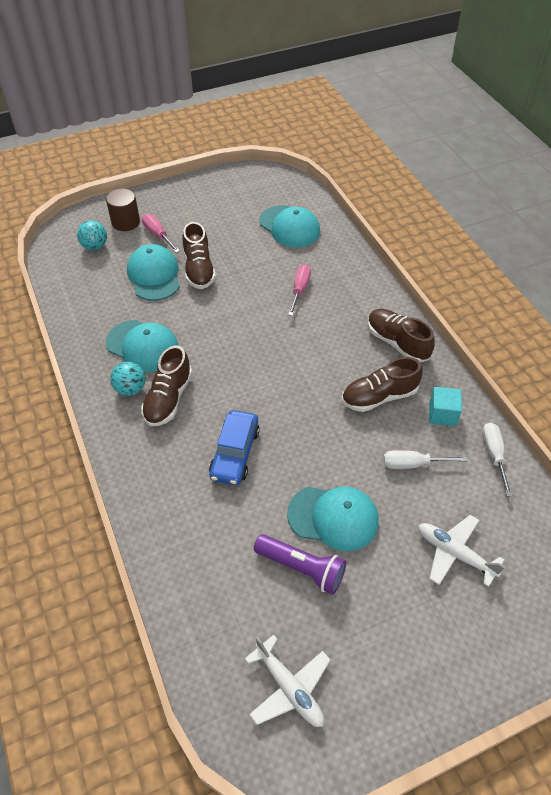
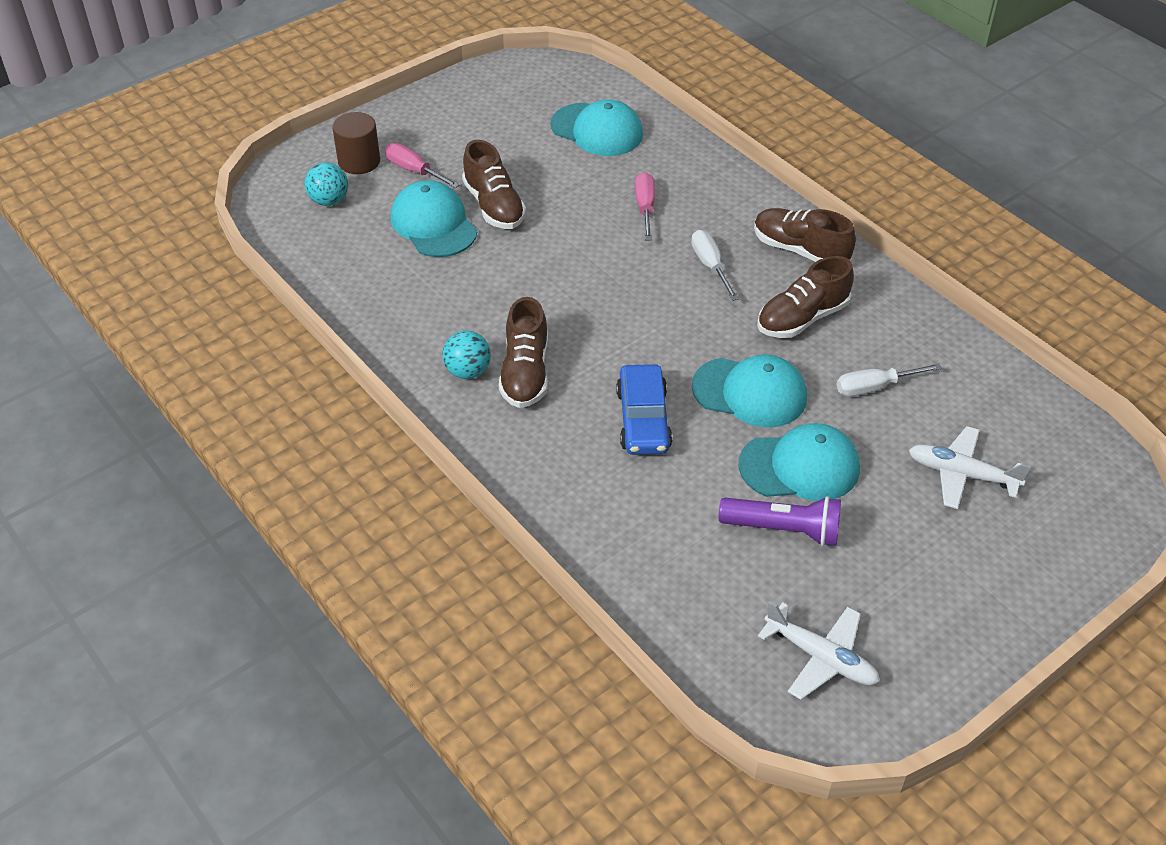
camera: 15 degrees left, 5 degrees down
turquoise cap [106,320,179,372] -> turquoise cap moved to [692,354,807,428]
turquoise cube [429,387,462,426] -> none
white screwdriver [482,423,513,497] -> white screwdriver moved to [691,230,739,301]

